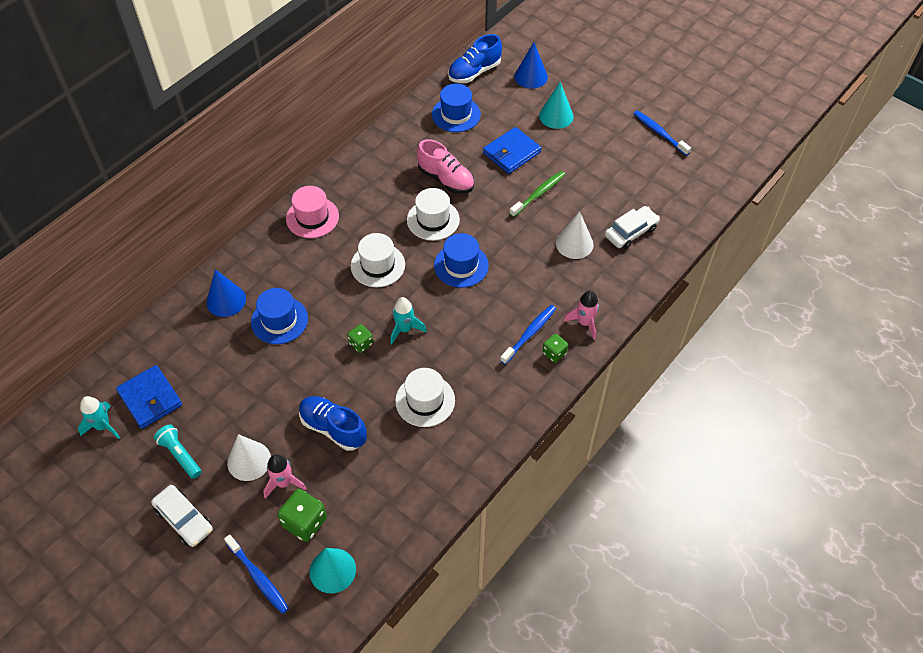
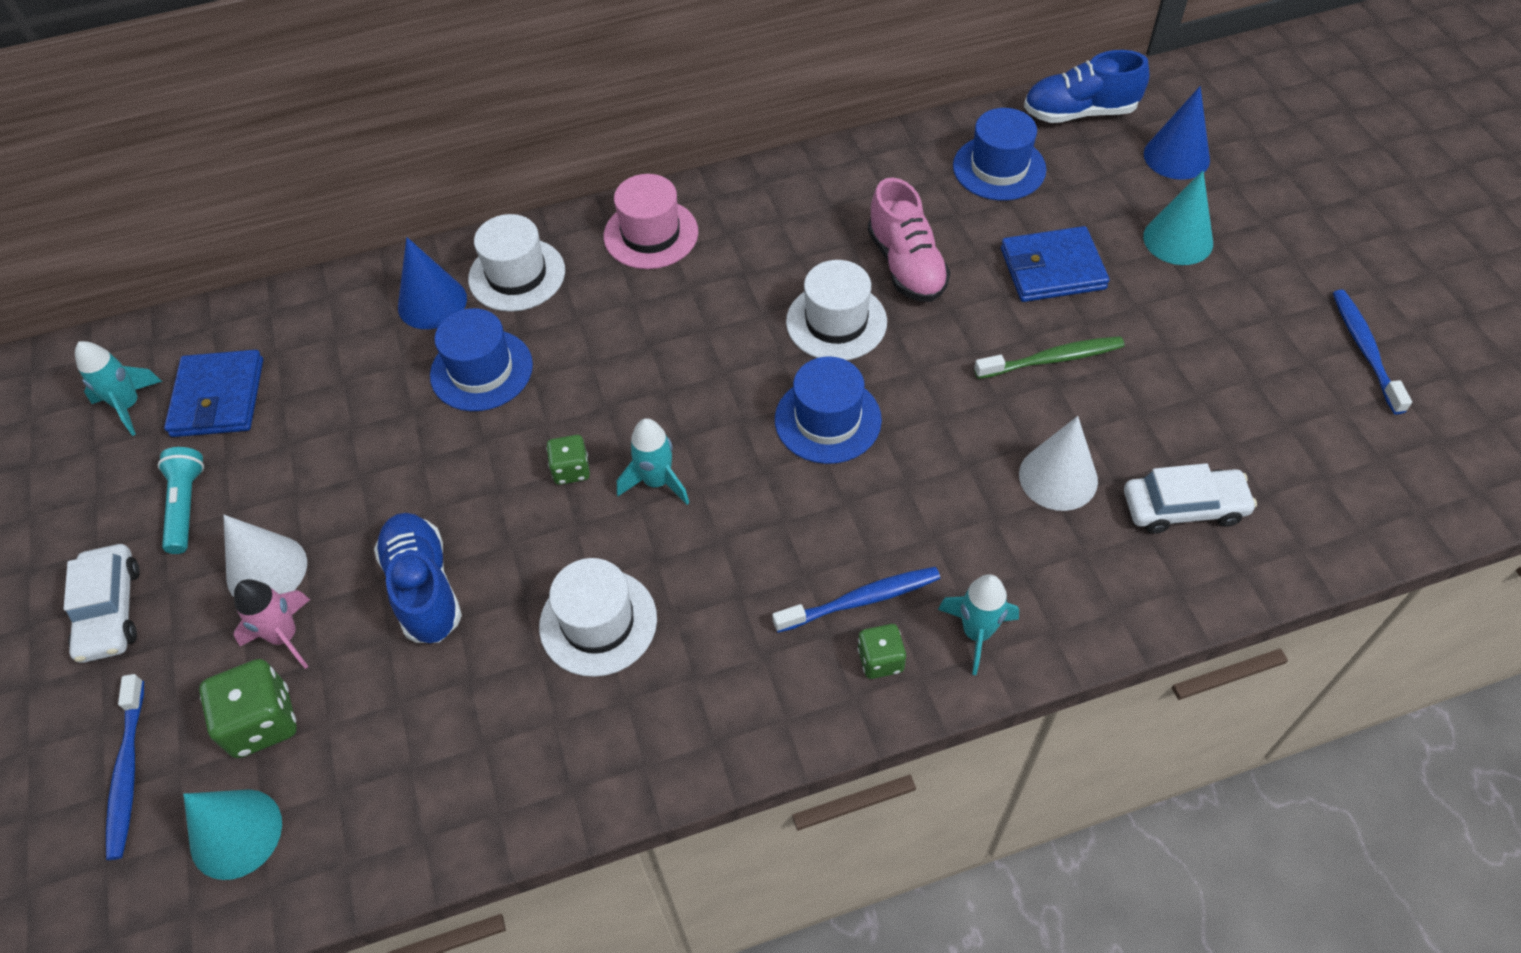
camera: 35 degrees right, 0 degrees up
white hat [351,233,405,287] -> white hat moved to [468,214,565,312]
pink rocket [563,291,599,340] -> turquoise rocket [938,574,1019,675]

